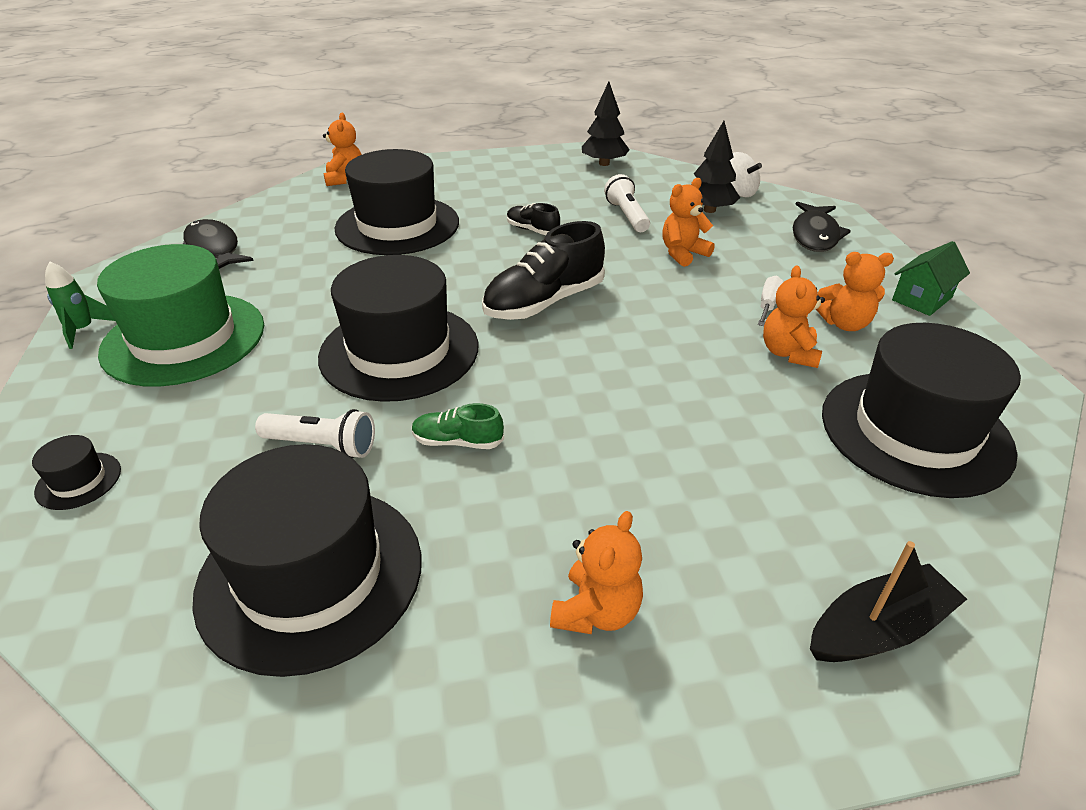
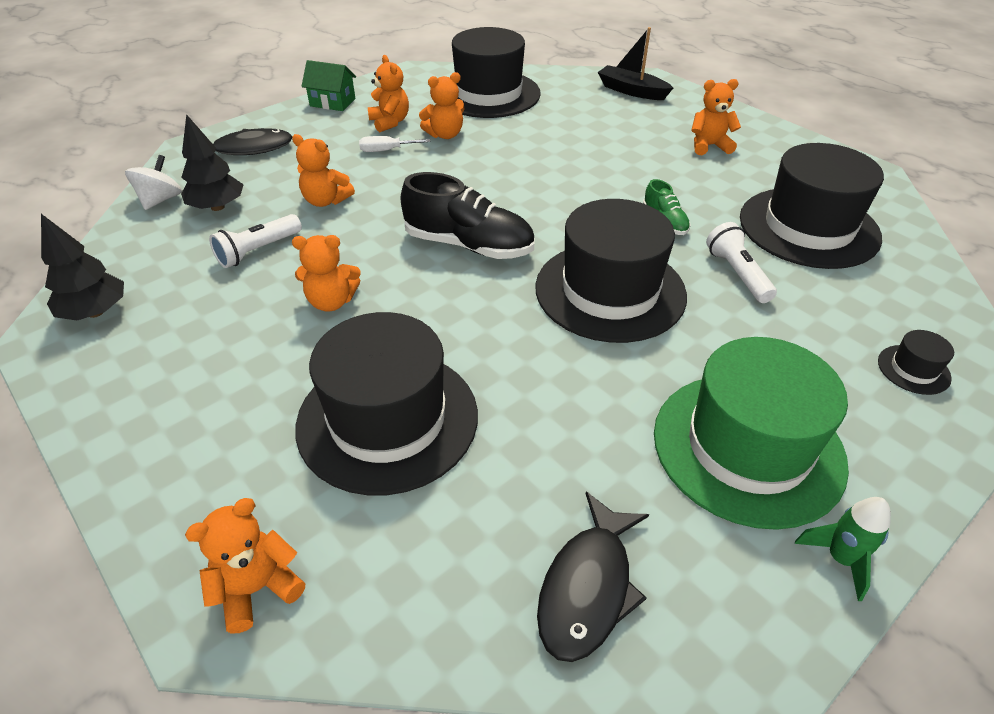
camera: 120 degrees left, 5 degrees up
black shoe [507,203,560,235] -> orange teddy bear [292,235,361,312]

